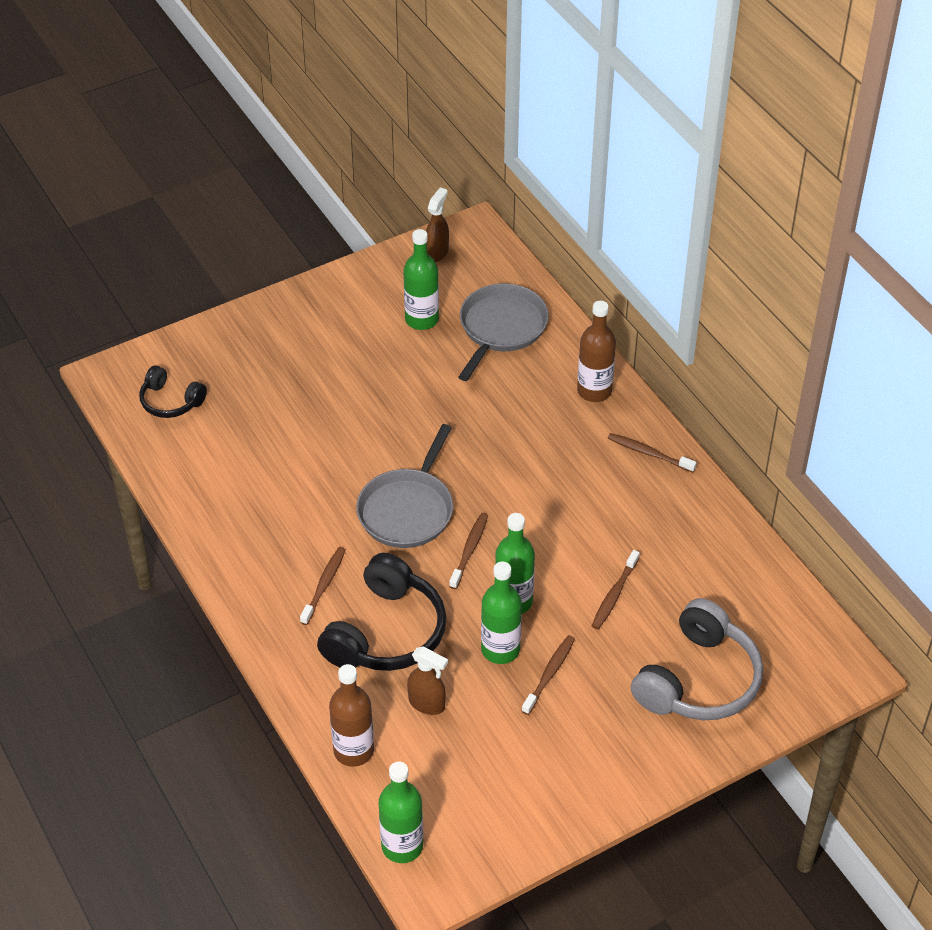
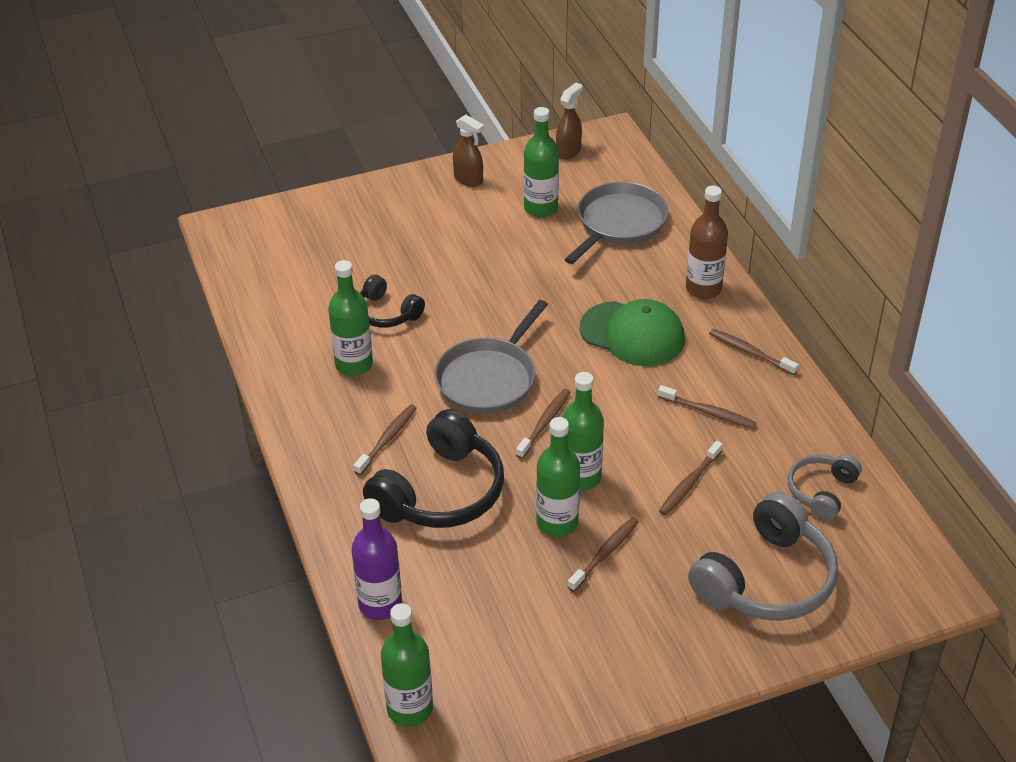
camera: 10 degrees right, 5 degrees down
black headphones [139,365,207,418] -> black headphones moved to [360,275,425,328]
brown bottle [329,664,374,767] -> purple bottle [352,498,402,620]
brown spray bottle [407,646,448,715] -> brown spray bottle moved to [453,114,484,187]
none -> green bottle [328,260,373,376]
none -> green cap [580,299,685,366]
none -> brown toothbrush [658,385,756,429]
none -> grey headphones [788,454,861,521]

